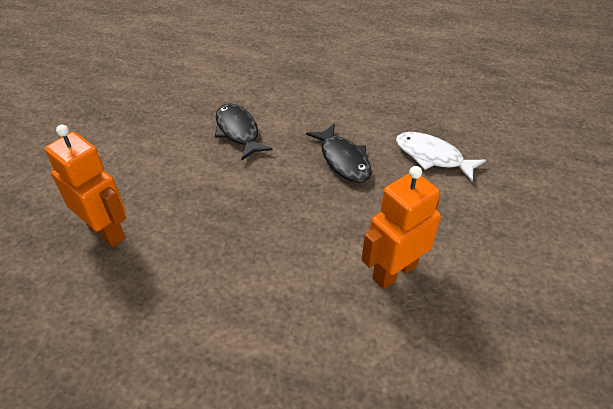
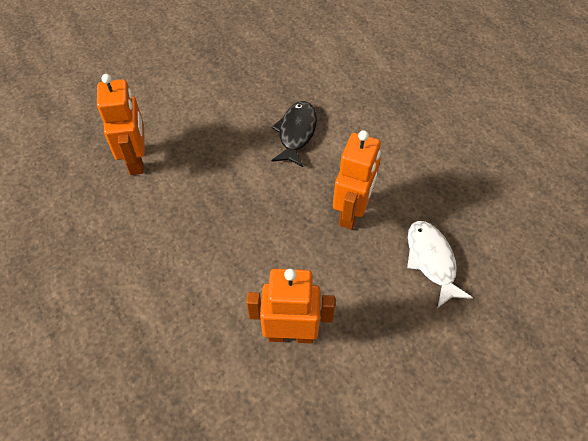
camera: 40 degrees right, 10 degrees up
black fish [306,123,371,183] -> orange robot [333,130,381,230]

